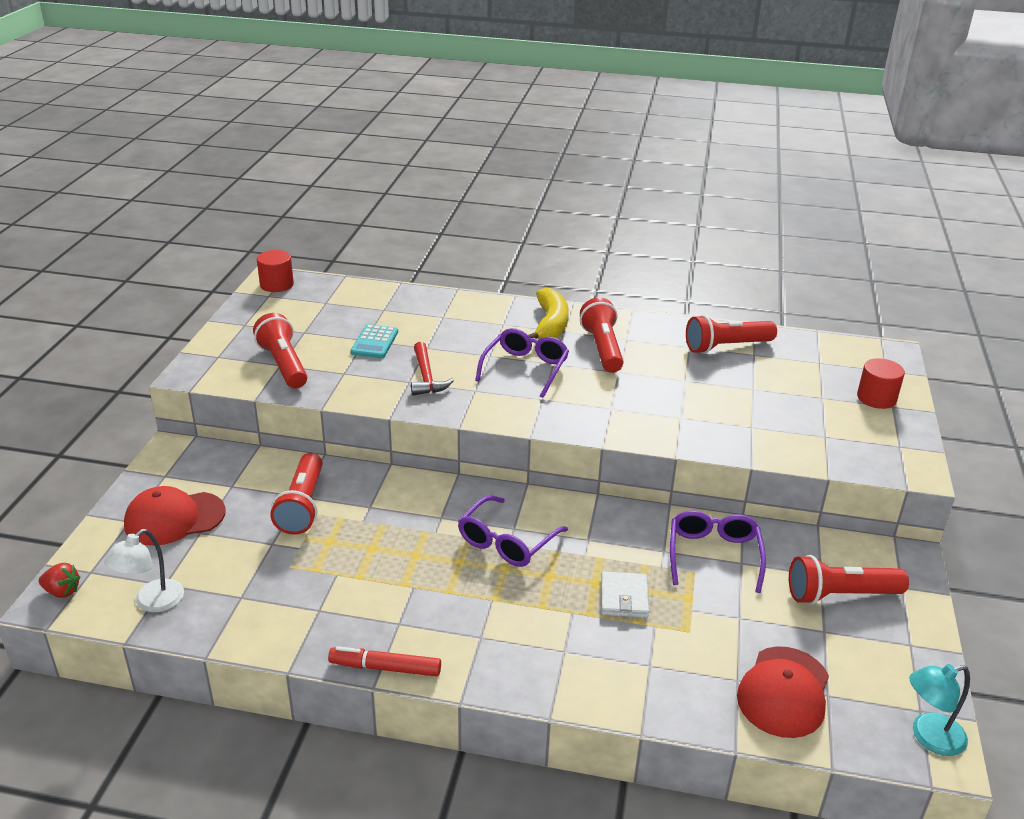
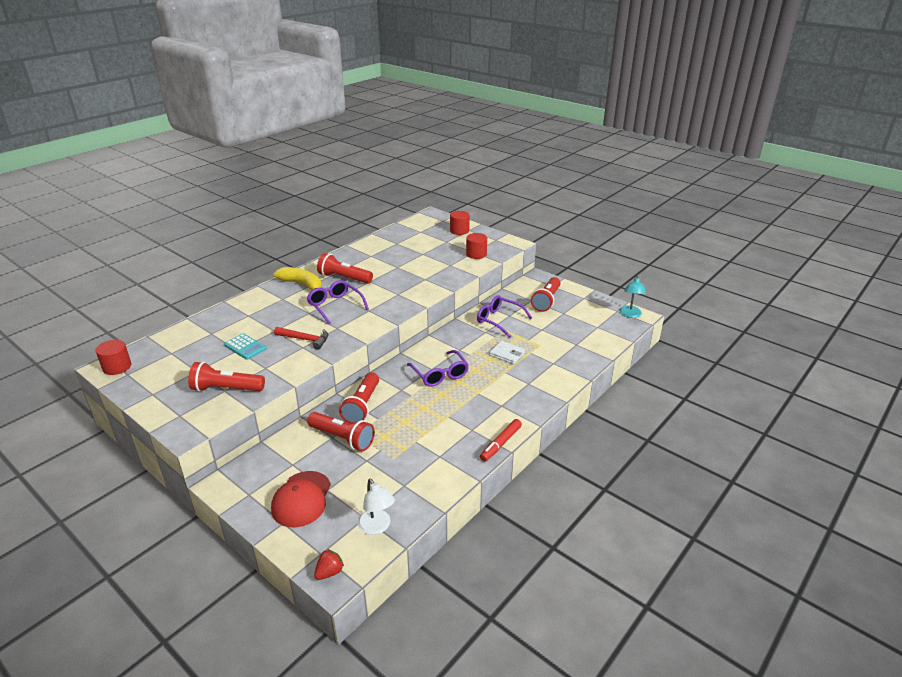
camera: 60 degrees left, 0 degrees up
red flashlight [686,315,777,354] -> red flashlight moved to [339,372,379,424]
red cap [737,646,829,738] -> none
none -> red cylinder [466,233,487,259]

